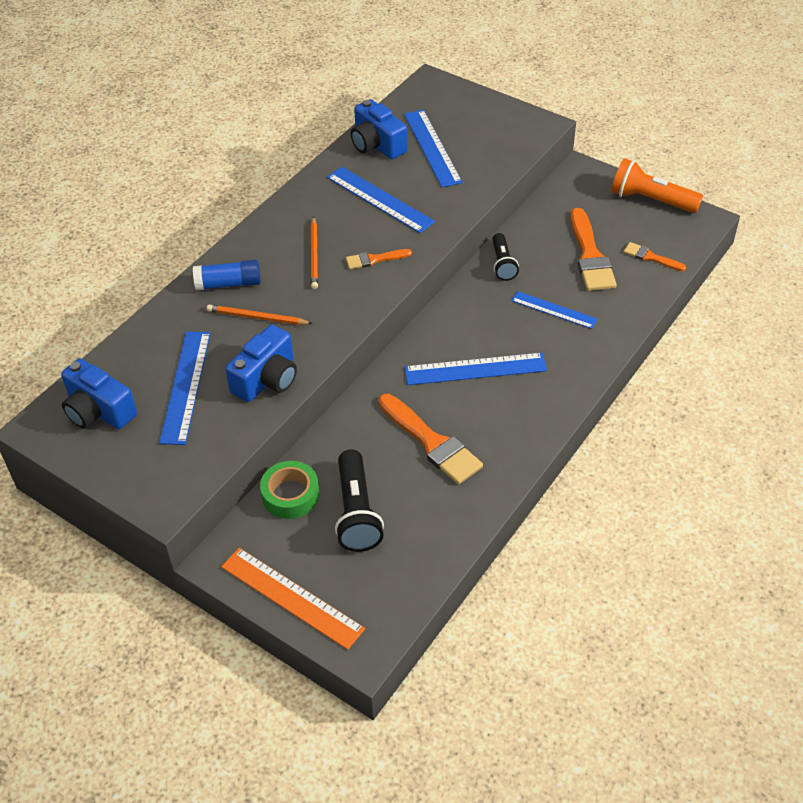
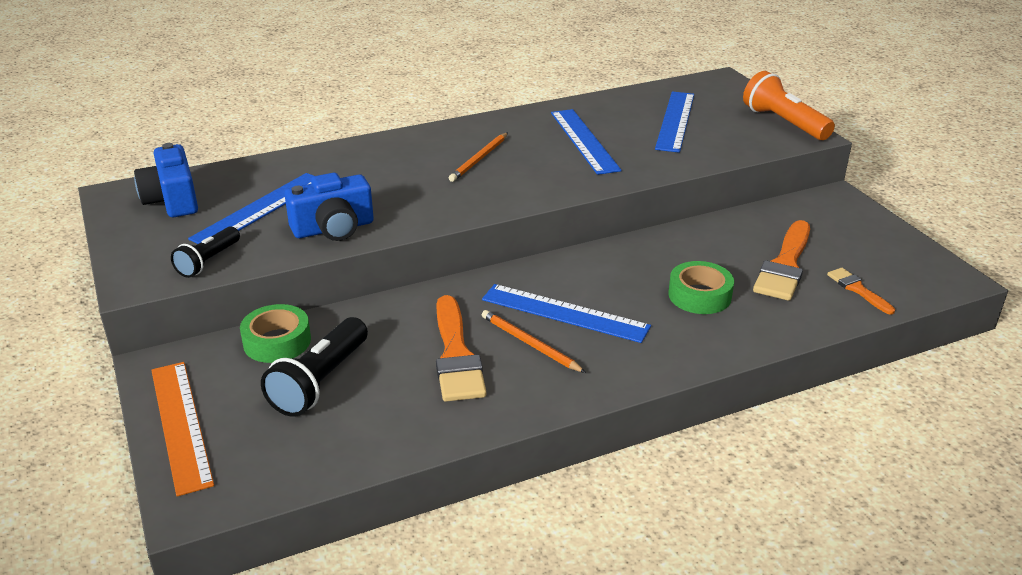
camera: 30 degrees right, 15 degrees down
blue glue stick [193,260,261,291] -> none
orange pencil [207,305,313,325] -> orange pencil moved to [482,310,586,373]
orange brush [346,249,412,269] -> none
blue camera [351,99,408,159] -> none
black flashlight [492,233,519,281] -> black flashlight moved to [171,226,240,278]
blue ruler [511,291,598,329] -> green tape [668,261,734,314]
orange flashlight [611,158,703,213] -> orange flashlight moved to [743,71,835,140]

